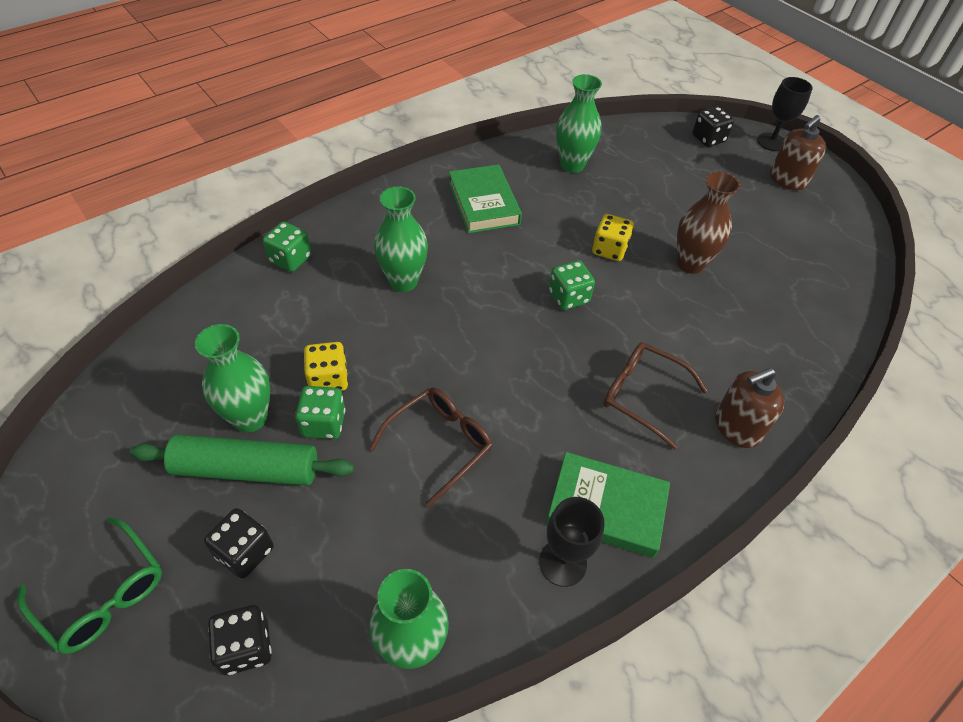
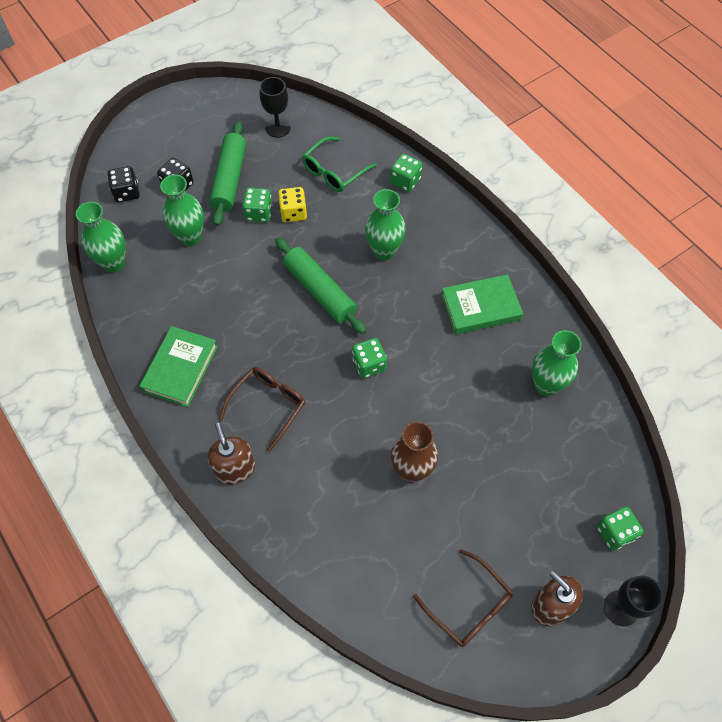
camera: 95 degrees right, 10 degrees up
green glasses [17,517,162,654] -> green glasses moved to [302,136,377,192]
green vase [195,324,270,432] -> green vase moved to [160,175,204,246]
brown glasses [369,387,493,507] -> brown glasses moved to [413,549,513,647]
black goblet [539,497,605,587] -> black goblet moved to [260,77,291,138]
yellow dice [592,214,634,261] -> none
black dice [692,107,734,147] -> green dice [596,506,644,551]
none -> green rolling pin [275,238,366,334]

